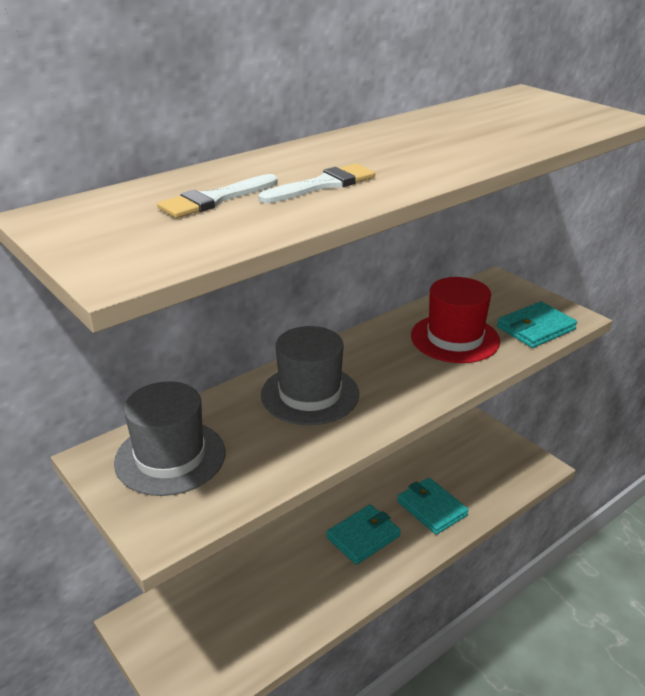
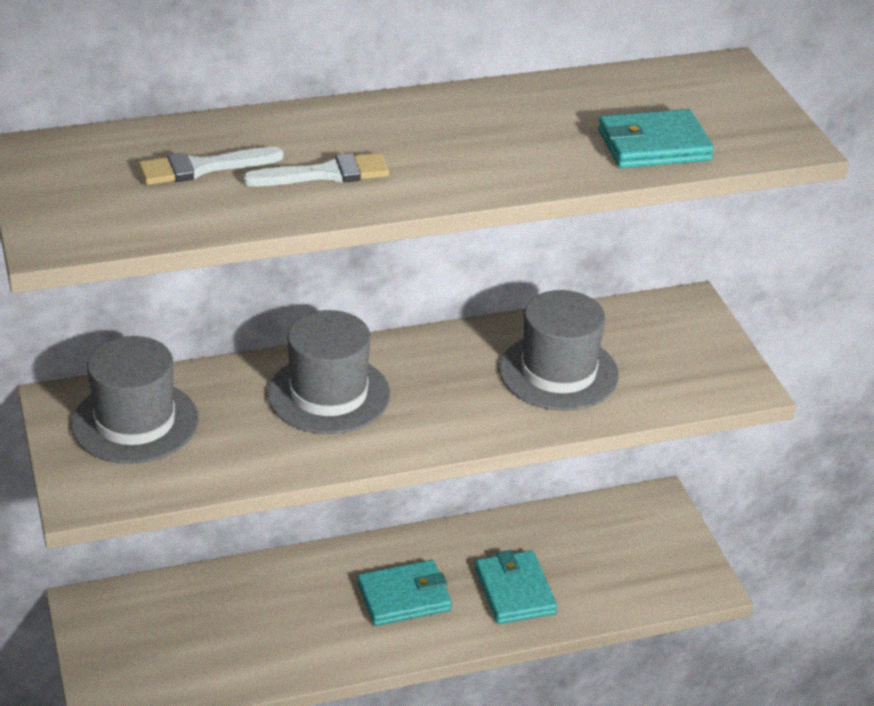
camera: 20 degrees right, 5 degrees up
red hat [411,277,500,363] -> grey hat [499,290,619,411]
turquoise wallet [497,301,577,348] -> turquoise wallet moved to [598,109,714,168]

